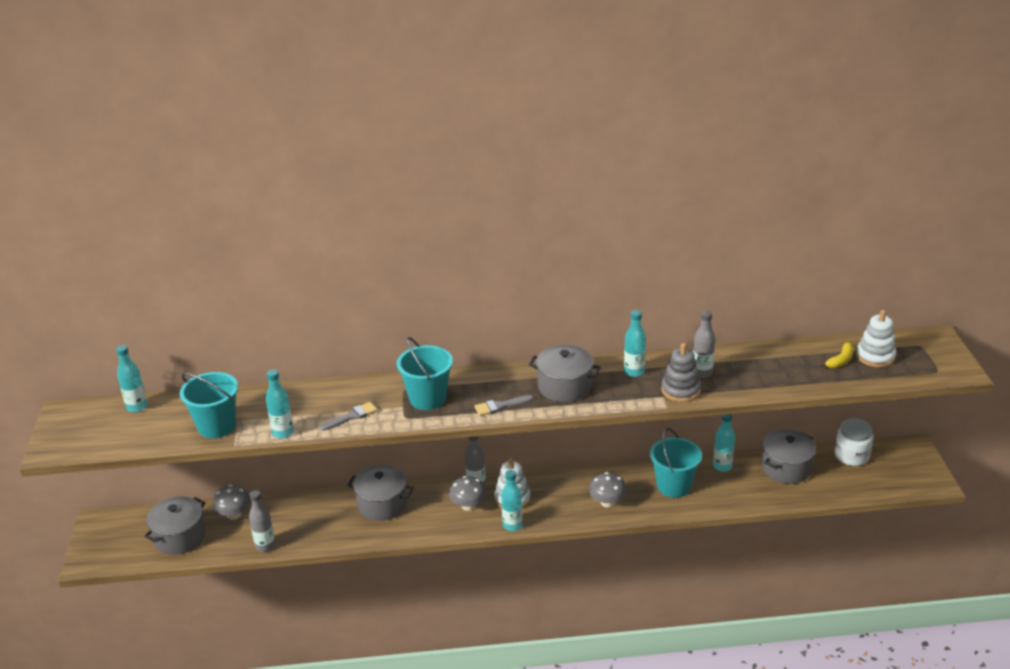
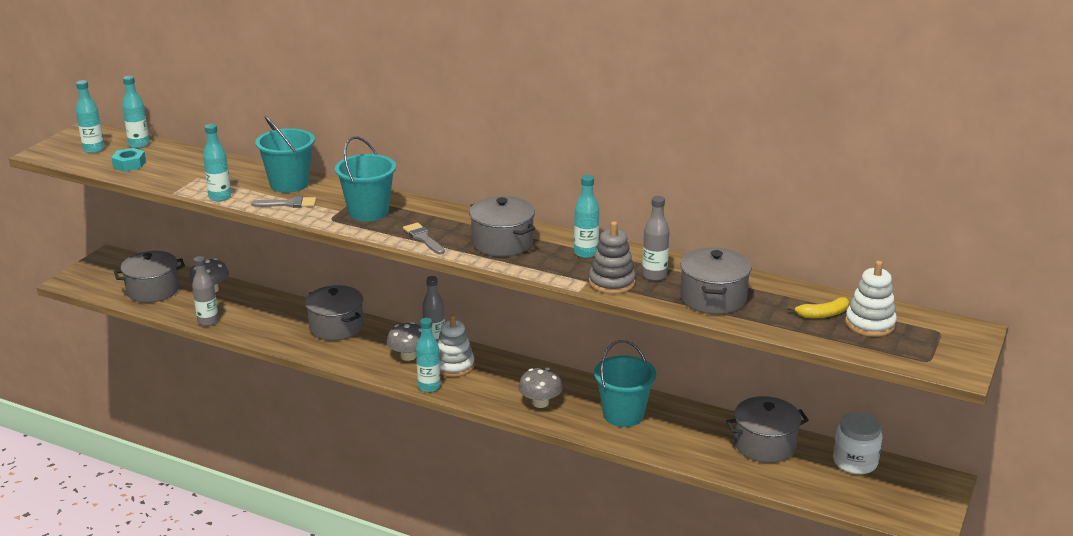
camera: 30 degrees right, 5 degrees down
turquoise bucket [180,372,238,438] -> turquoise bucket moved to [255,116,315,193]
grey brush [475,395,534,416] -> grey brush turned 45 degrees clockwise [403,223,445,255]
turquoise bottle [713,414,735,472] -> turquoise bottle moved to [76,80,104,153]
none -> turquoise nut [111,148,146,172]
none -> grey pot [680,247,752,314]

